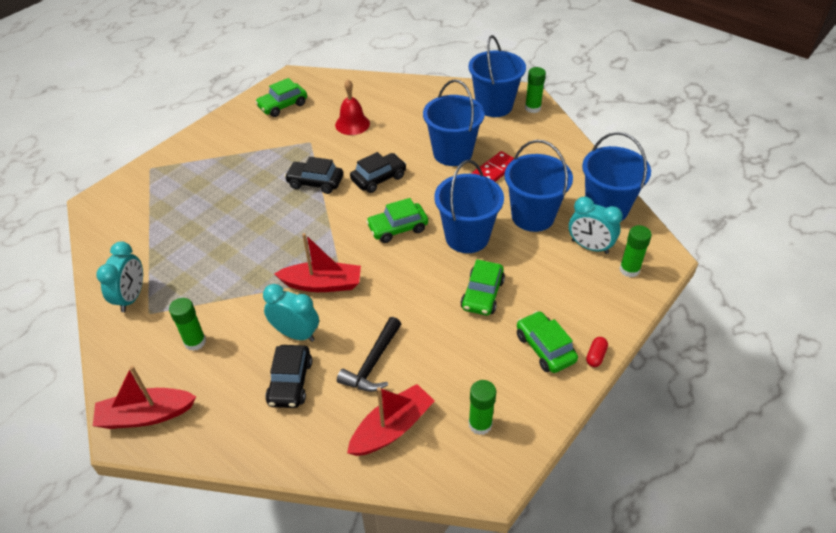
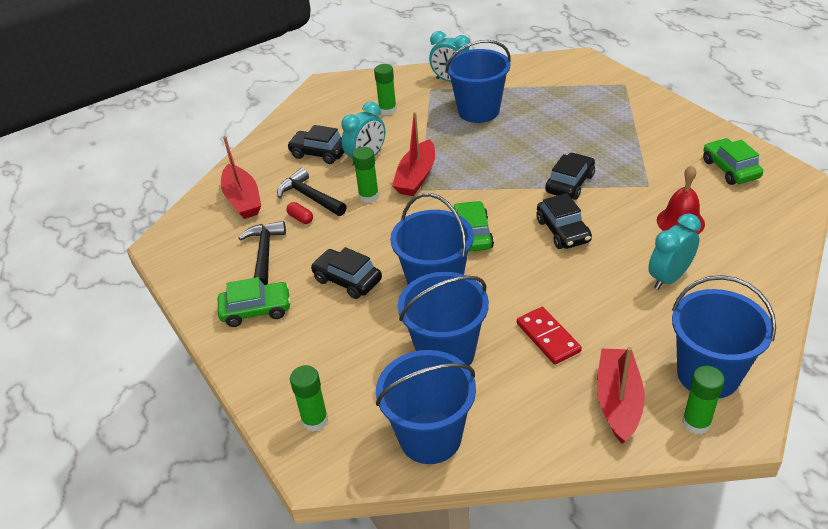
camera: 110 degrees right, 5 degrees down
red boat [93,366,197,429] -> red boat moved to [597,347,645,444]
blue bucket [423,79,485,166] -> blue bucket moved to [445,40,511,123]
green car [460,259,505,316] -> black car [311,247,382,299]
green glue stick [468,380,496,435] -> green glue stick moved to [353,147,379,203]
turquoise clock [569,197,623,254] -> turquoise clock moved to [648,213,701,290]
red capsule [586,337,608,367] -> red capsule moved to [286,202,313,224]
none -> black hammer [239,221,286,285]

